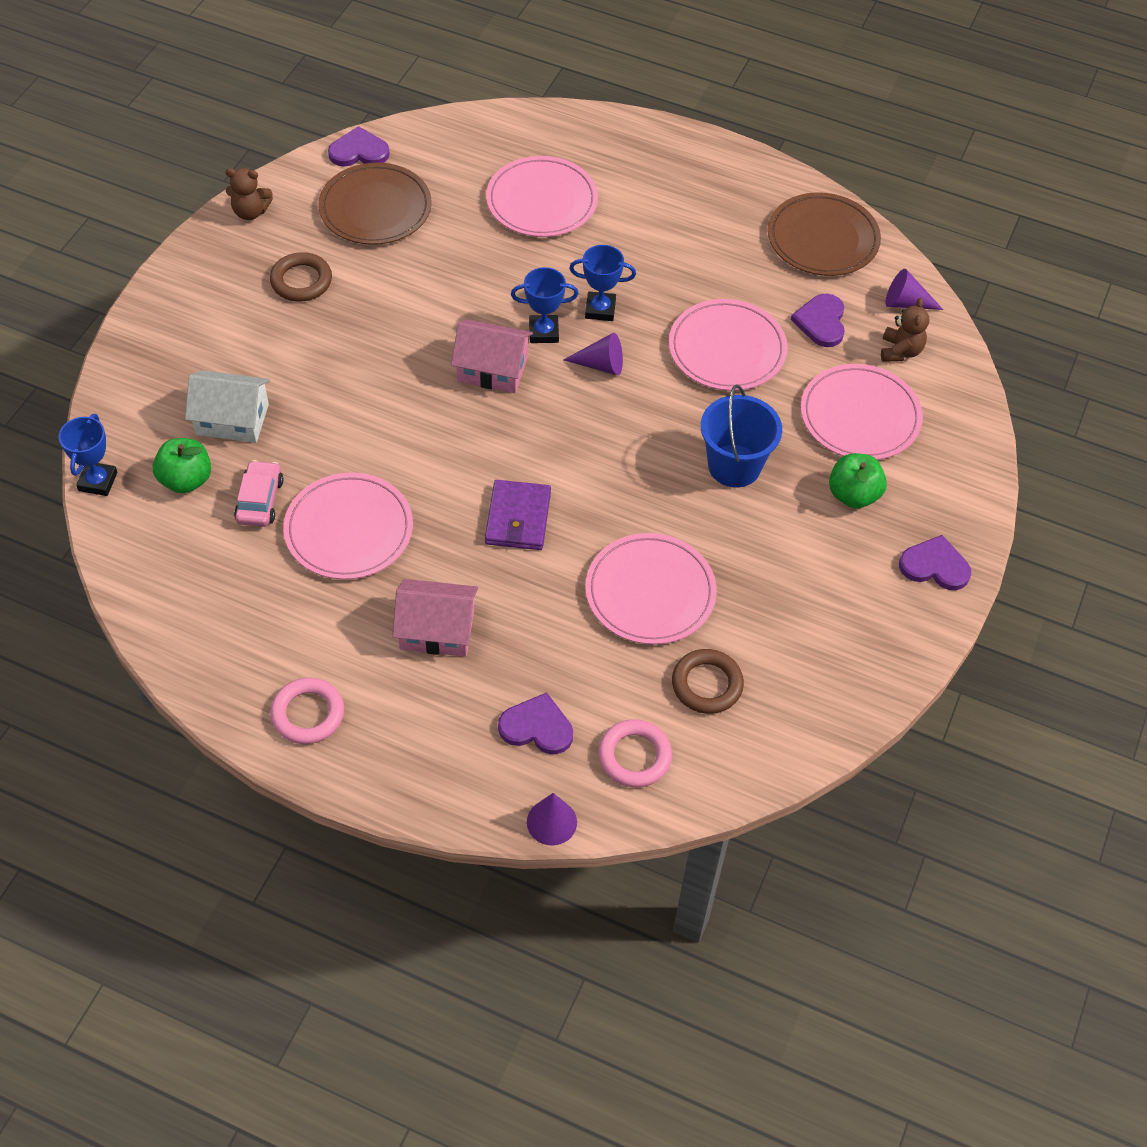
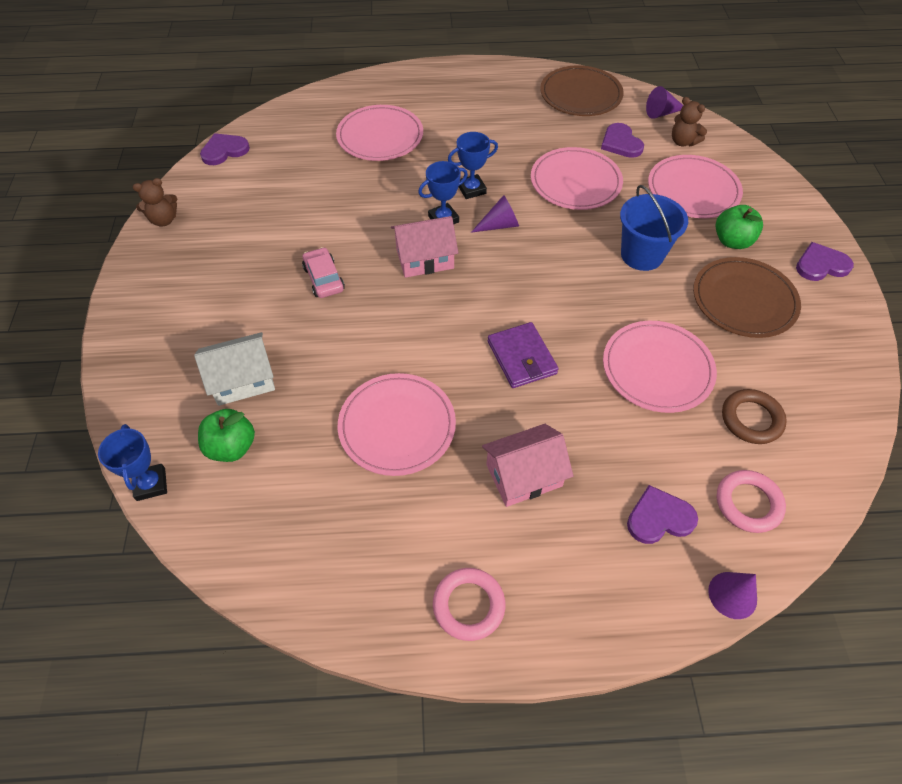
camera: 25 degrees left, 0 degrees up
pink car [234,460,283,527] -> pink car moved to [302,247,345,298]
brown ring [270,252,332,302] -> none
brown plate [318,163,432,245] -> brown plate moved to [693,257,801,338]
brown teddy bear [881,298,929,362] -> brown teddy bear turned 150 degrees clockwise [672,97,707,146]

